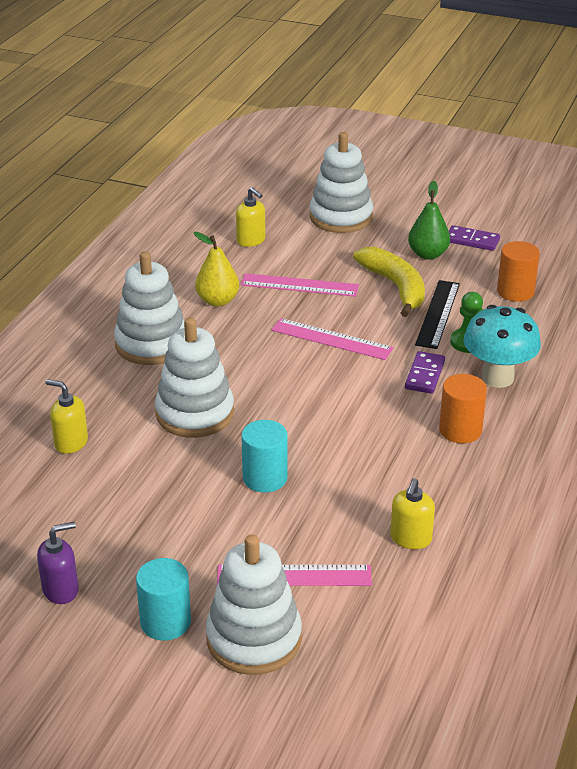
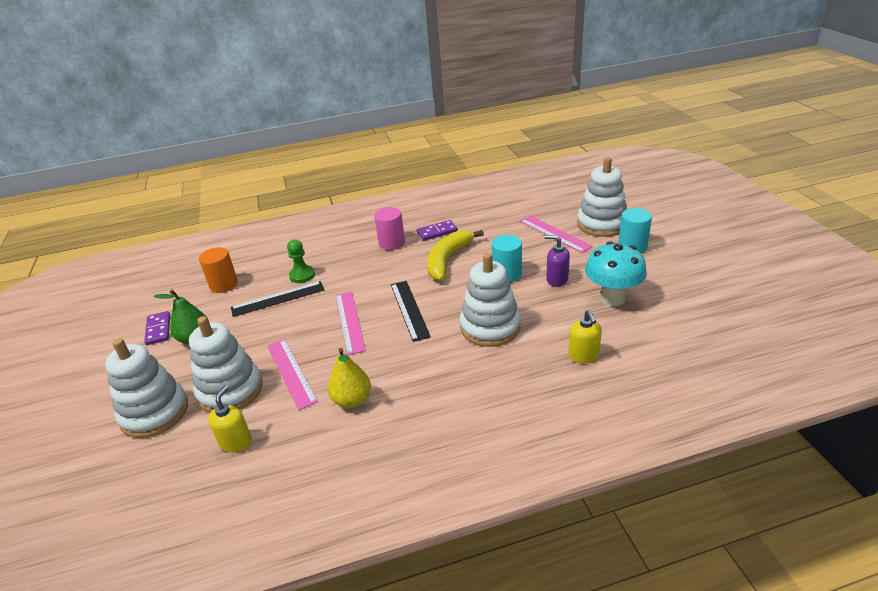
camera: 125 degrees left, 0 degrees up
purple soap dispenser [37,522,79,604] -> purple soap dispenser moved to [545,235,570,287]
white stacking toy [114,251,184,365] -> white stacking toy moved to [189,316,263,413]
yellow banana [353,247,425,317] -> yellow banana moved to [427,230,484,281]
yellow soap dispenser [390,478,435,549] -> none
purple domino [405,351,445,394] -> purple domino moved to [417,220,458,241]
orange cylinder [439,374,487,443] -> pink cylinder [374,207,405,250]
turquoise mushroom [463,305,541,388] -> turquoise mushroom moved to [585,241,647,306]
none -> black ruler [391,281,431,342]

